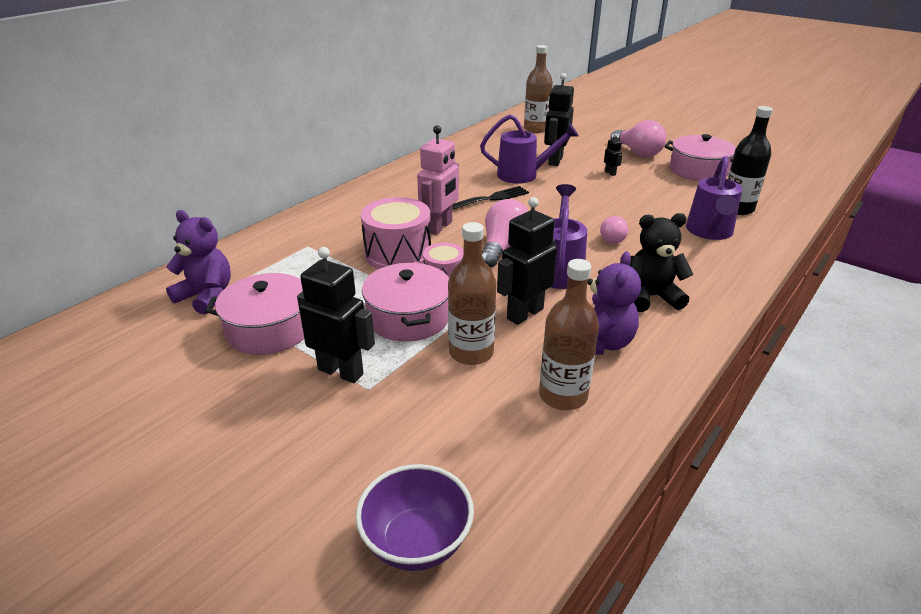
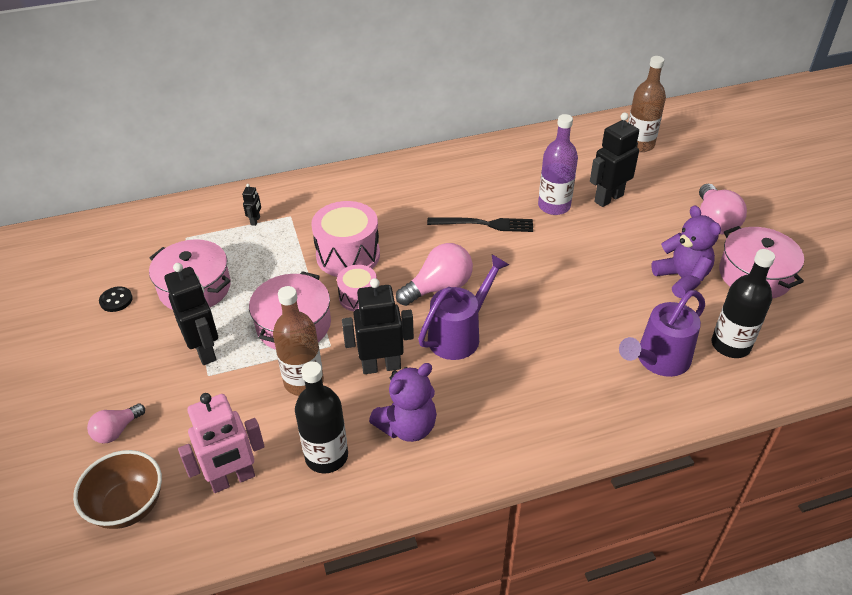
camera: 35 degrees right, 10 degrees up
purple teddy bear [166,210,231,314] -> purple teddy bear moved to [651,205,721,298]
purple bowl [356,464,474,571] -> brown bowl [73,450,162,529]
pink robot [417,125,459,235] -> pink robot moved to [178,393,264,493]
purple watering can [480,114,579,184] -> purple bottle [538,114,578,215]
brown bottle [539,259,599,410] -> black bottle [295,361,348,474]
pink light bulb [600,216,628,244] -> pink light bulb moved to [87,404,145,444]
black robot [604,134,622,176] -> black robot moved to [242,184,261,226]
black teddy bear [629,213,693,312] -> none
none -> black button [99,286,133,312]

